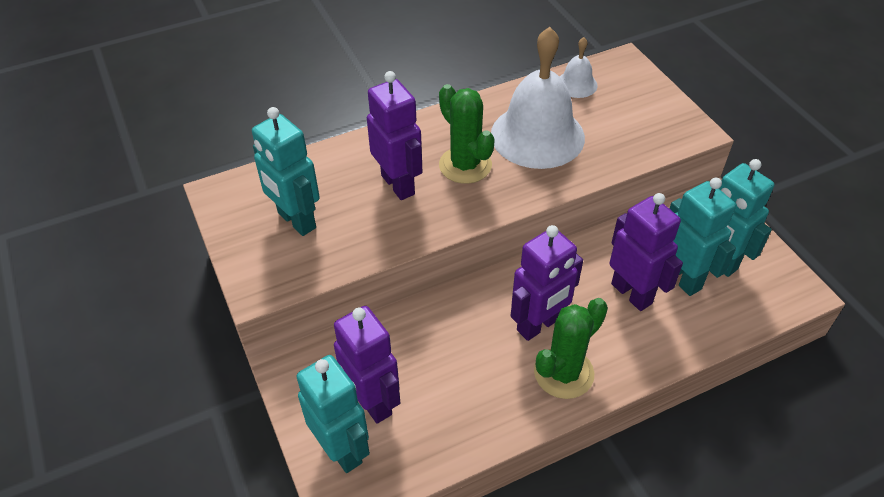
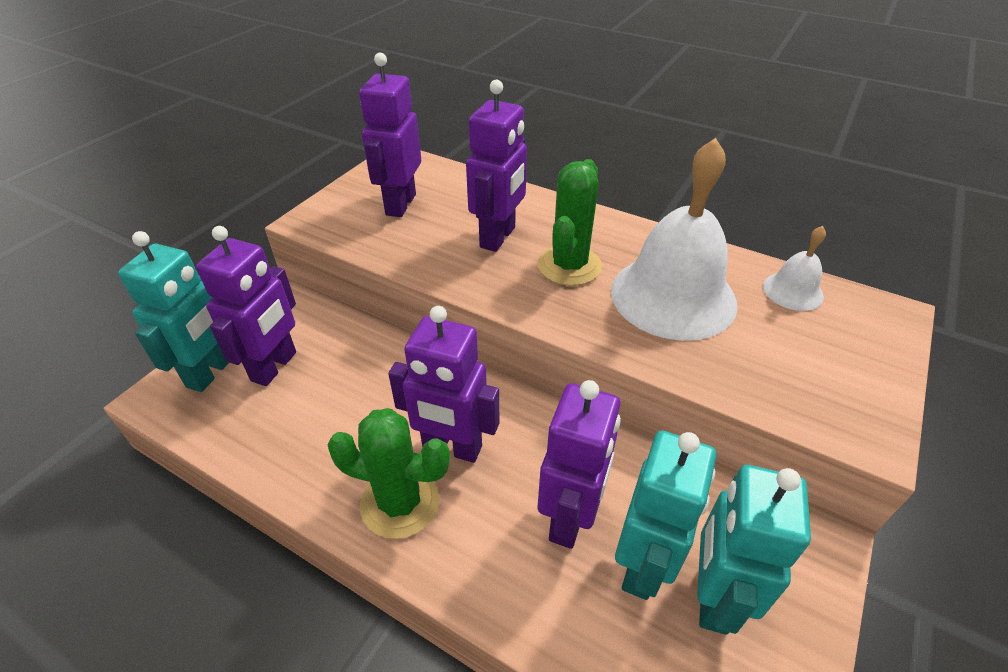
camera: 55 degrees right, 5 degrees down
turquoise robot [252,107,320,236] -> purple robot [359,53,421,217]

